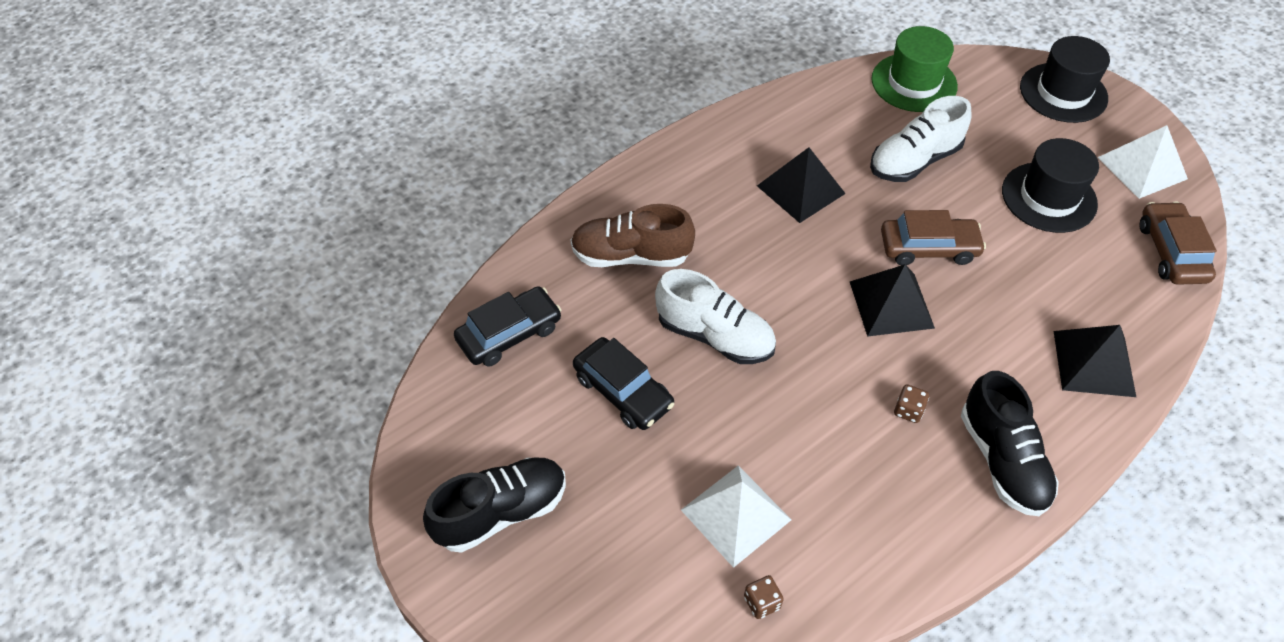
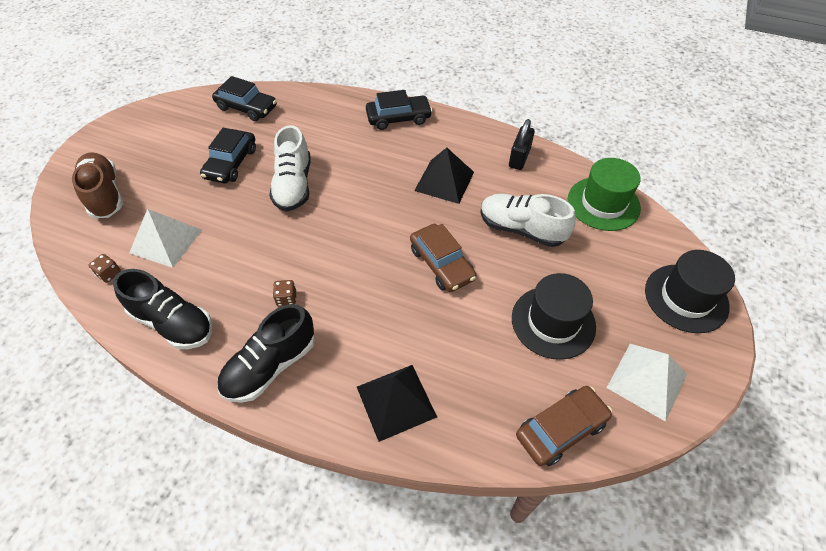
camera: 60 degrees right, 0 degrees up
black shoe [423,457,566,553] -> black shoe moved to [113,269,213,349]
brown shoe [571,204,695,267] -> brown shoe moved to [72,152,123,218]
black pyramid [850,265,935,337] -> none
none -> black car [366,90,432,130]
none -> black padlock [509,119,535,170]

